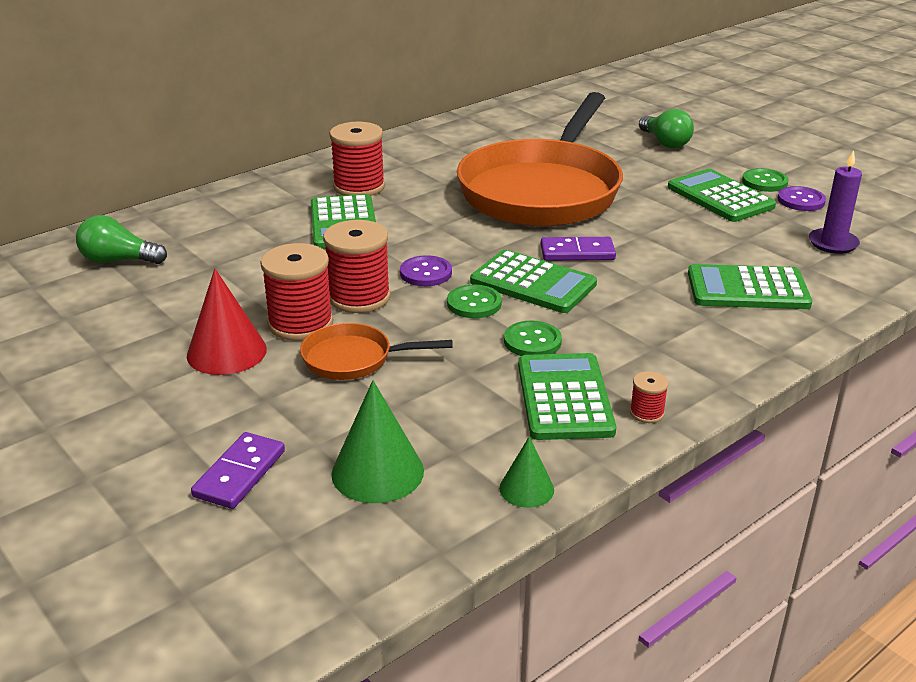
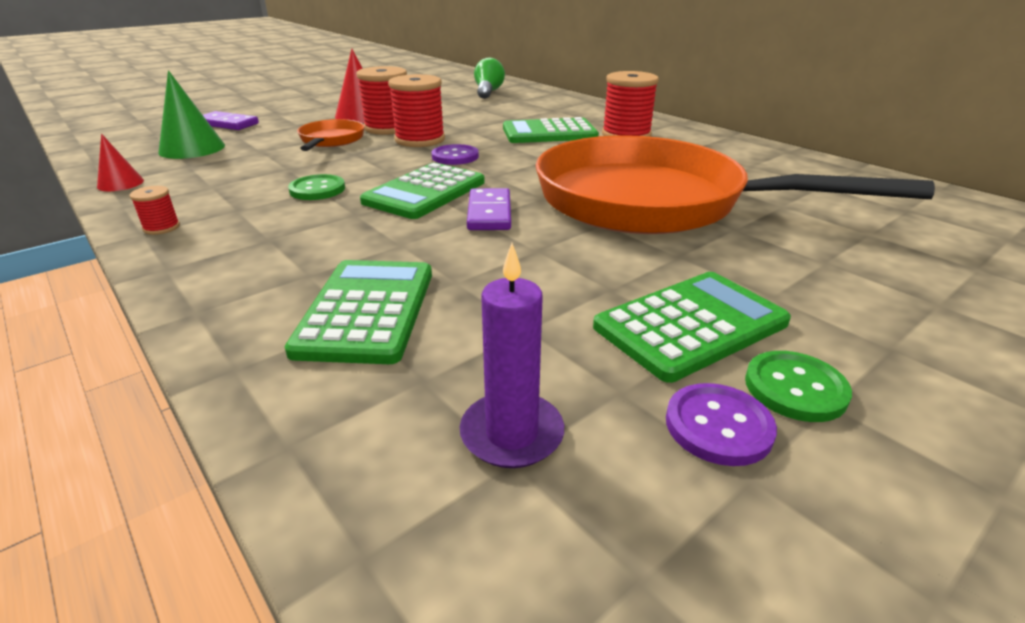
camera: 90 degrees right, 0 degrees up
green button [447,285,502,318] -> none
green cone [499,436,554,508] -> red cone [97,134,144,191]
green calculator [518,353,616,440] -> none
green light bulb [639,109,694,148] -> none

